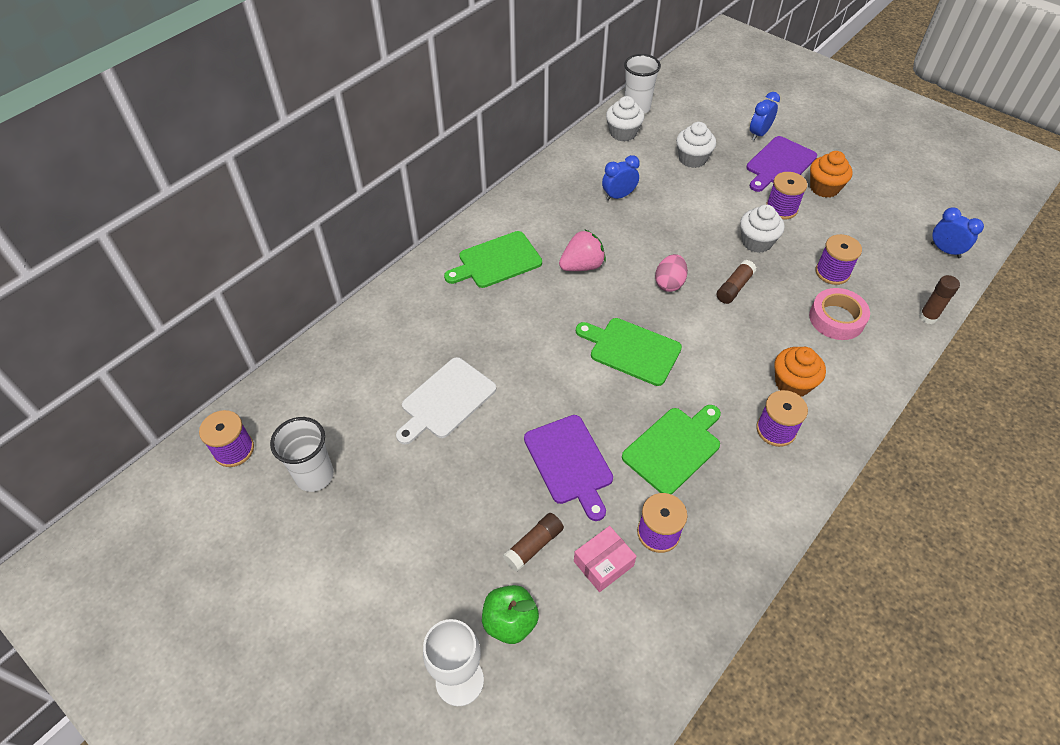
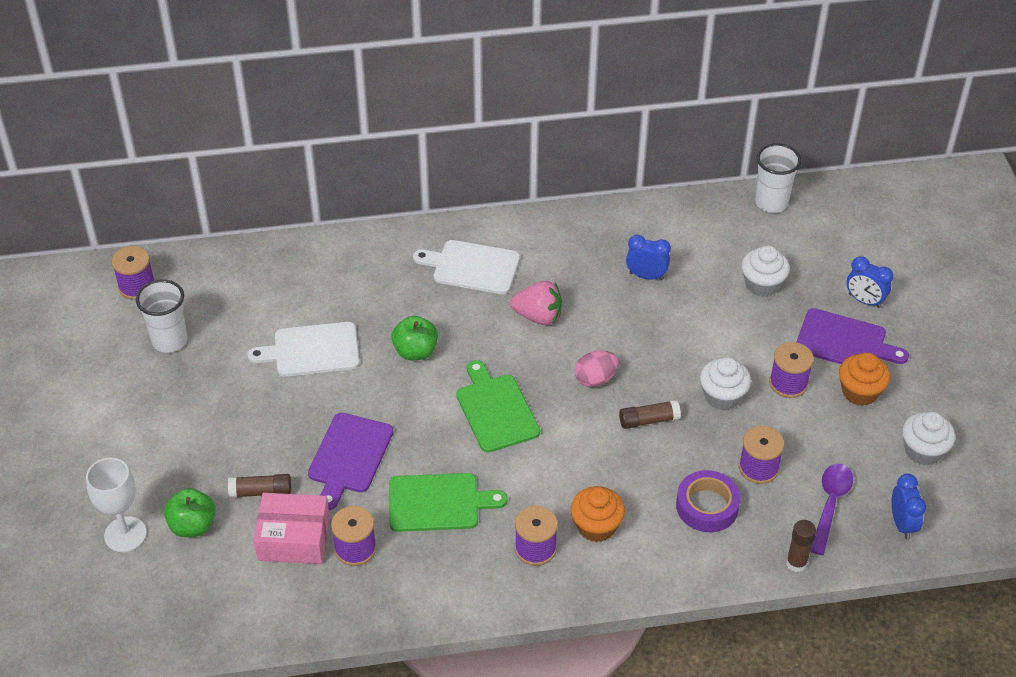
camera: 40 degrees right, 5 degrees down
green cutting board [444,231,542,288] -> white cutting board [413,240,520,294]
pink box [574,526,637,592] -> pink box [254,493,330,564], size x1.50
white cupcake [606,96,644,142] -> white cupcake moved to [902,412,955,466]
purple cutting board [746,136,817,192] -> purple cutting board turned 150 degrees counterclockwise [796,308,909,364]
blue clock [750,92,780,141] -> blue clock turned 135 degrees counterclockwise [847,256,893,308]
pink tape [809,288,870,340] -> purple tape [676,470,741,532]
none -> green apple [391,316,438,360]
none -> purple spoon [810,463,853,555]

